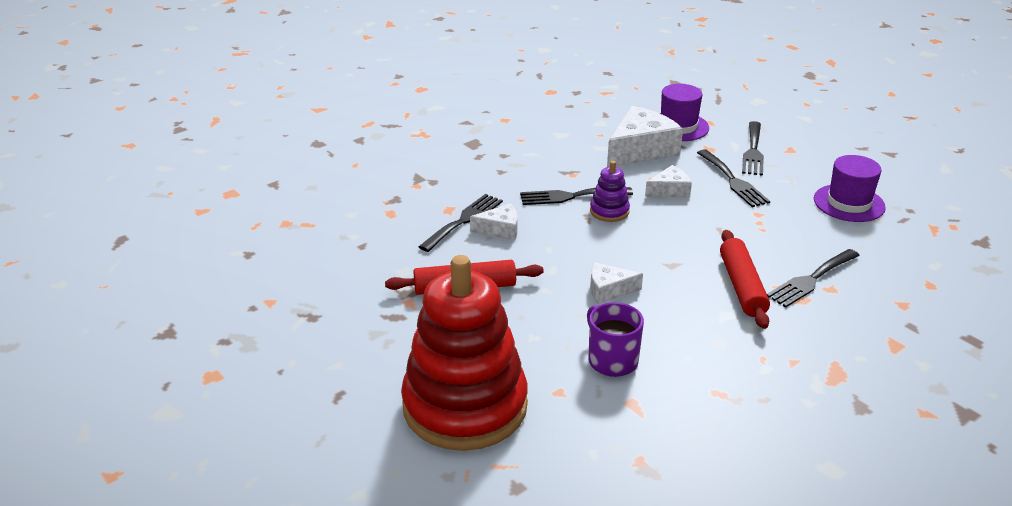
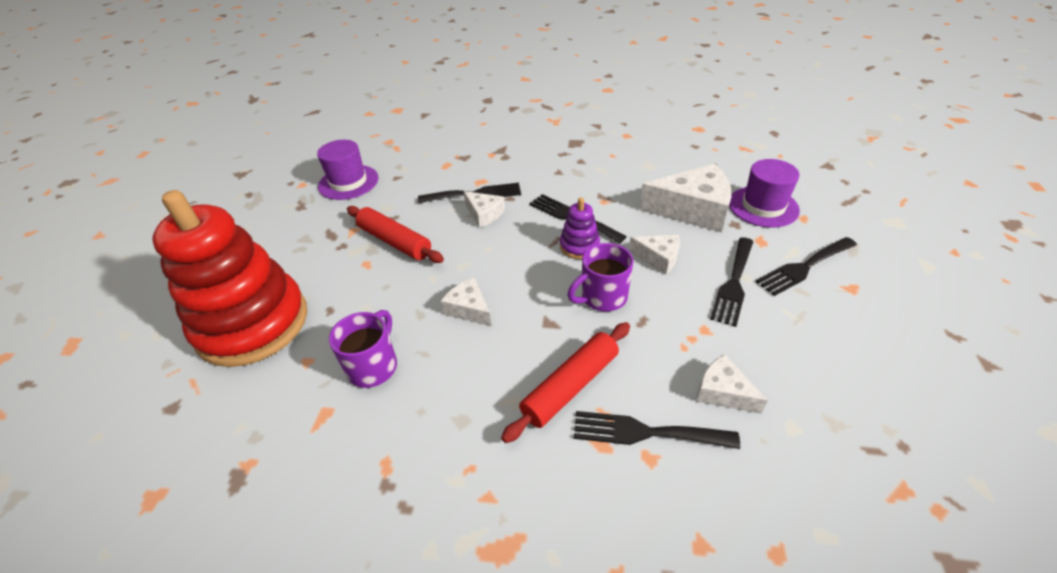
camera: 50 degrees right, 10 degrees up
purple hat [814,155,886,222] -> purple hat moved to [317,140,379,200]
none -> purple mug [568,243,634,311]
none -> white cheese [696,354,768,414]

